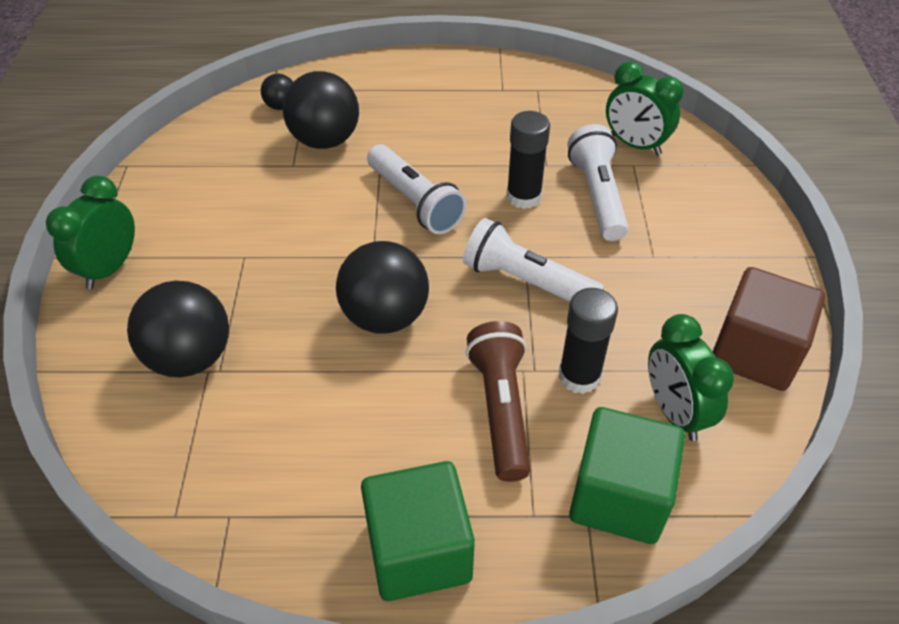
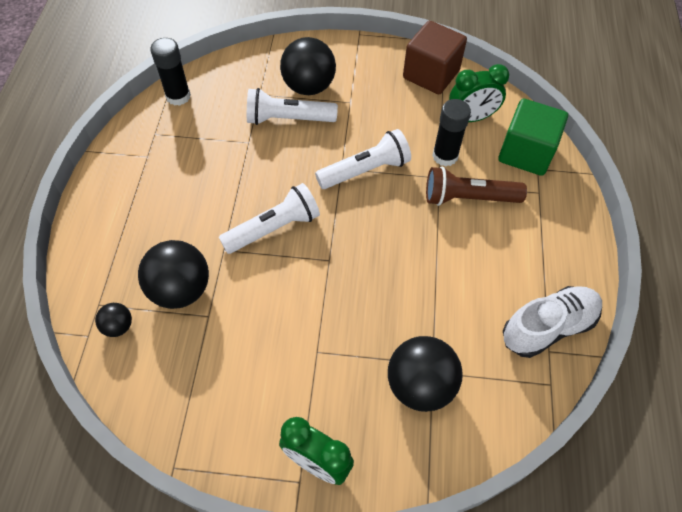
camera: 85 degrees left, 10 degrees up
black ball [336,241,429,334] -> black ball moved to [280,37,336,95]
green cube [361,461,475,601] -> none
white flashlight [463,218,604,302] -> white flashlight turned 150 degrees counterclockwise [315,129,411,189]
black glue stick [506,111,550,209] -> black glue stick moved to [150,38,191,106]
green clock [606,61,684,155] -> none
none -> white shoe [503,286,602,358]

